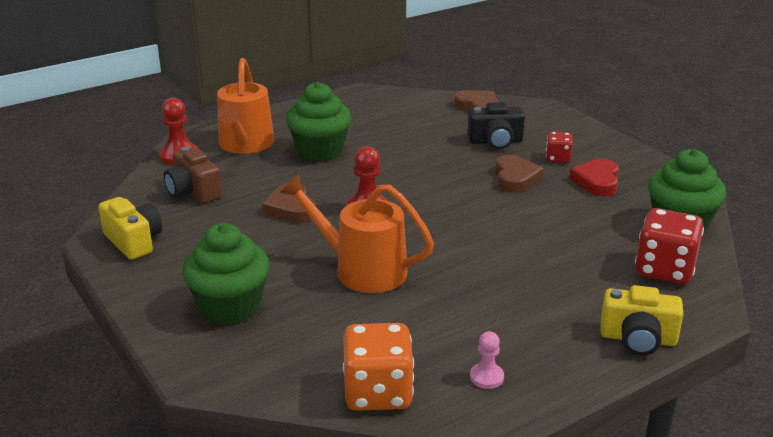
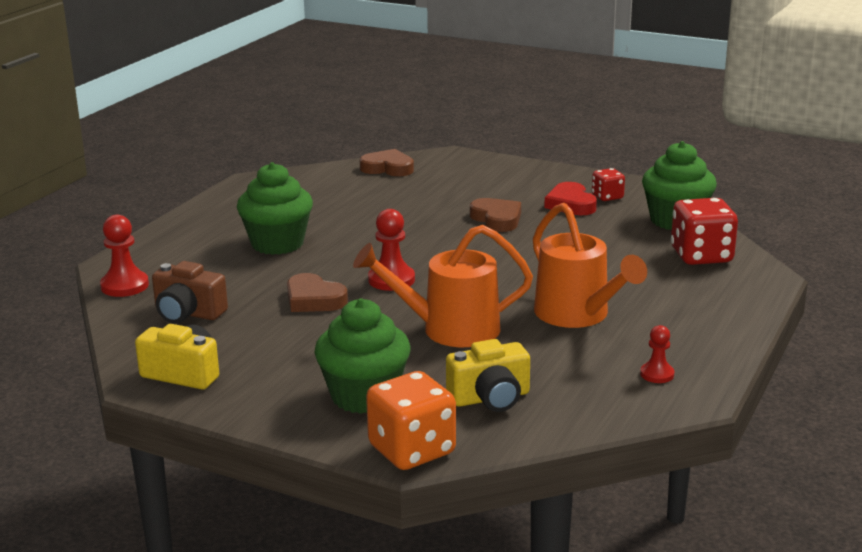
camera: 30 degrees left, 5 degrees down
orange watering can [217,58,274,154] -> orange watering can moved to [533,203,647,328]
orange dice [343,323,414,411] -> orange dice moved to [366,371,456,470]
black camera [467,102,525,149] -> none
pink pawn [470,331,504,389] -> red pawn [640,325,674,383]
red dice [546,132,573,163] -> red dice moved to [592,168,625,201]
yellow camera [600,285,683,355] -> yellow camera moved to [446,339,530,412]

